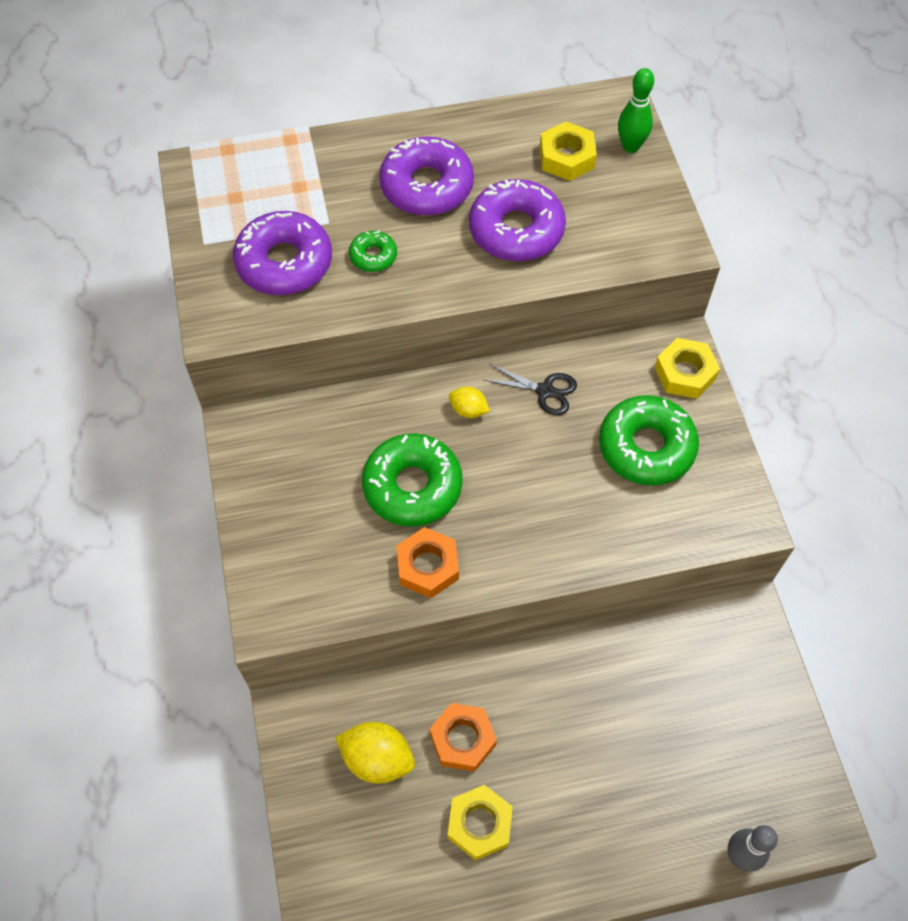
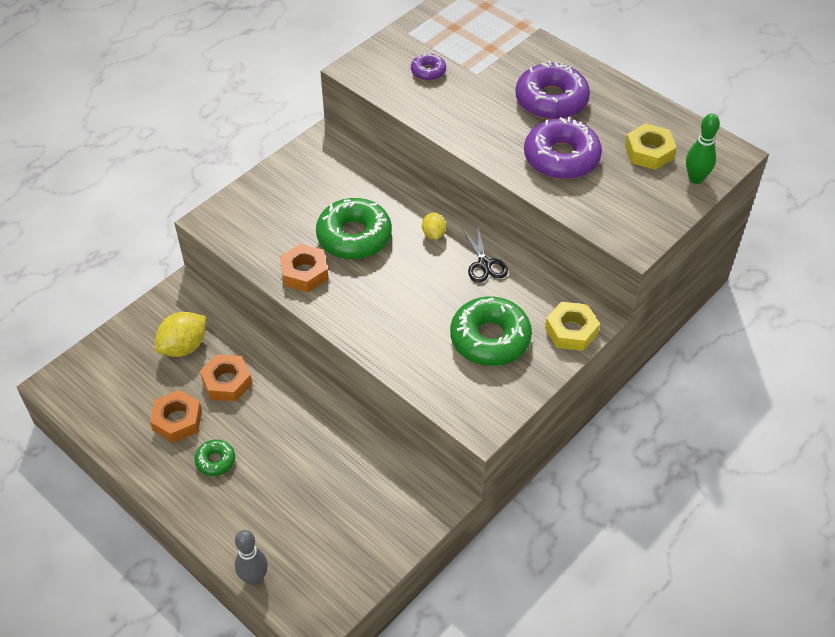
camera: 55 degrees right, 10 degrees down
purple donut [233,211,332,295] -> purple donut [411,53,446,81], size x0.49
yellow lemon [335,722,415,784] -> yellow lemon turned 60 degrees clockwise [155,312,206,357]
green donut [349,231,397,272] -> green donut moved to [194,439,235,476]
yellow nut [448,785,513,861] -> orange nut [150,390,202,443]

